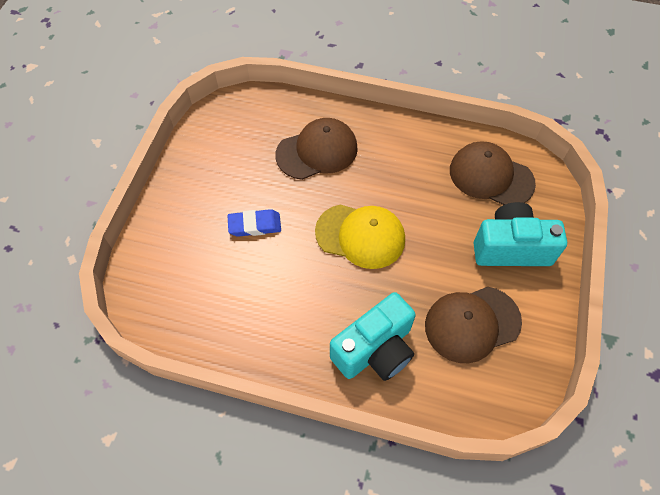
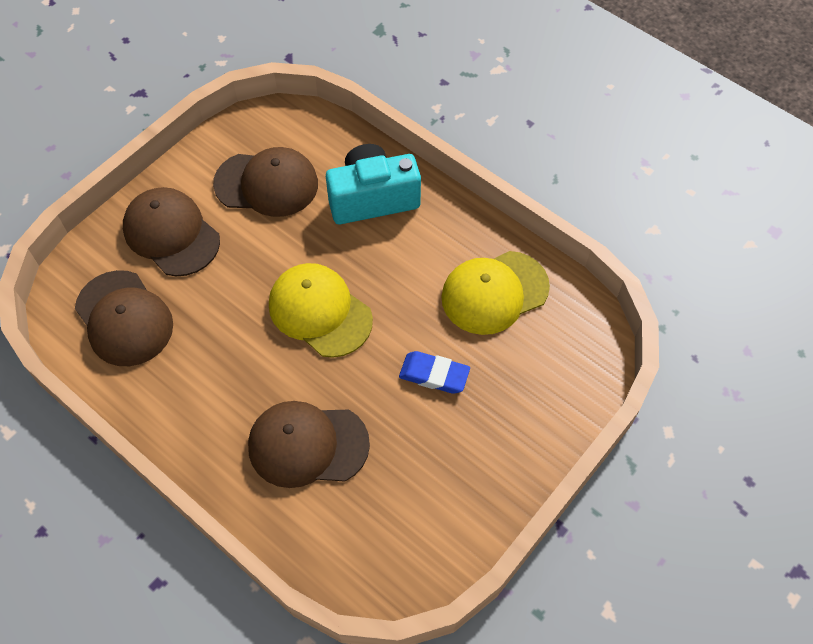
camera: 155 degrees left, 0 degrees up
turquoise camera [474,202,567,266] -> brown cap [123,187,220,276]
none -> yellow cap [441,251,550,335]

